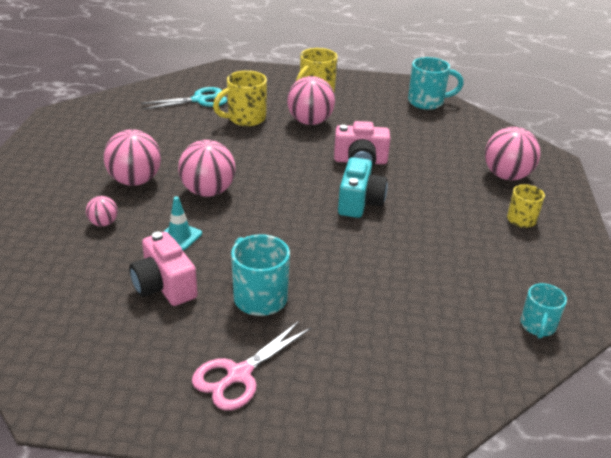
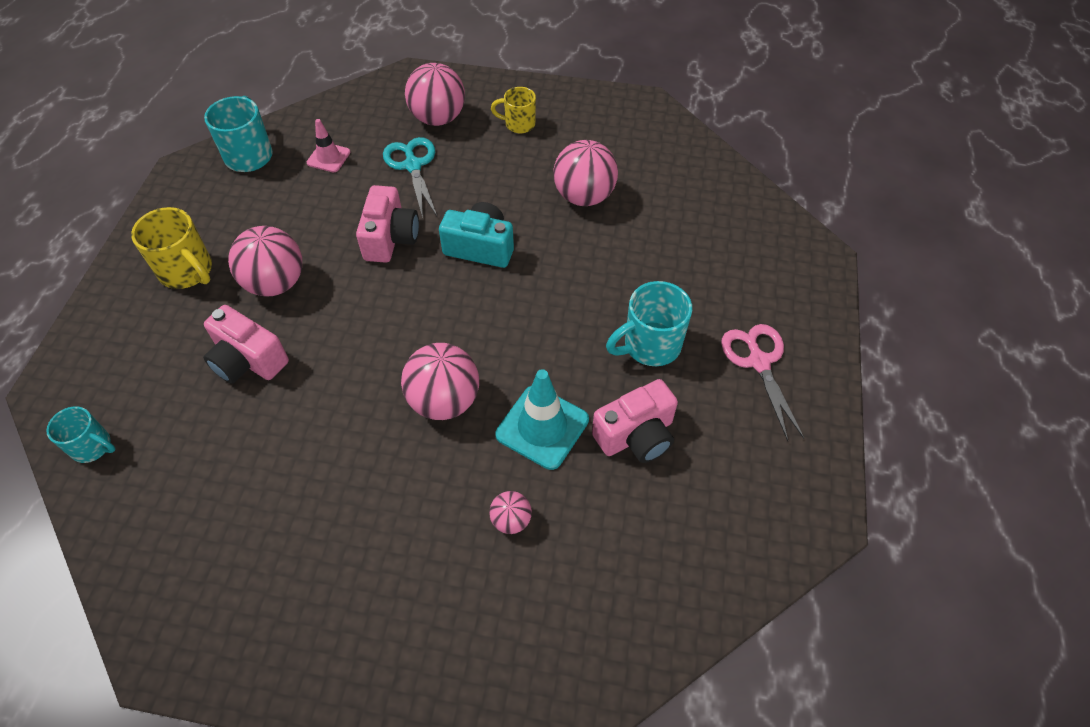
camera: 85 degrees left, 20 degrees up
pink ball [103,129,161,186] -> pink ball moved to [554,140,618,206]
turquoise scissors [141,87,227,110] -> turquoise scissors moved to [383,137,437,218]
turquoise traffic cone [163,196,202,250] -> turquoise traffic cone [495,369,589,470], size x1.69
pink scissors [192,321,311,410] -> pink scissors turned 150 degrees counterclockwise [721,324,804,441]
yellow mug [213,70,267,126] -> pink camera [203,305,289,384]
turquoise mug [520,283,567,338] -> turquoise mug moved to [46,406,115,463]
none -> pink traffic cone [307,119,351,172]

